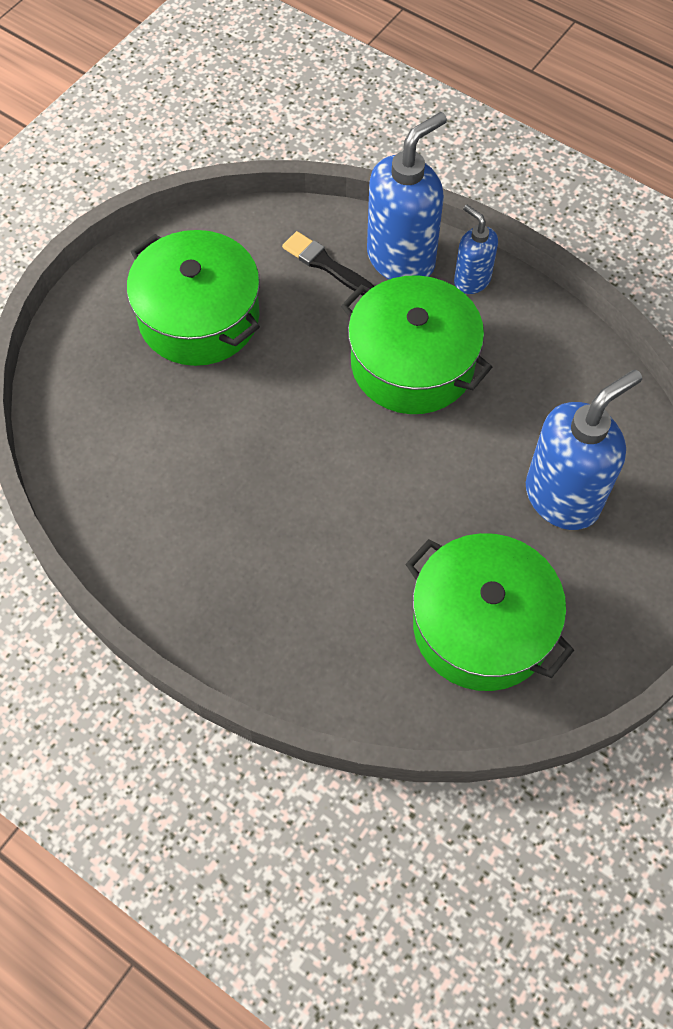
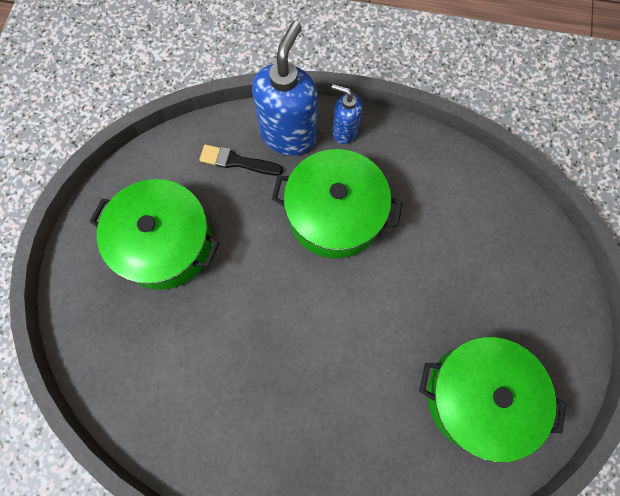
camera: 25 degrees left, 10 degrees up
blue soap dispenser [526,369,642,530] -> none

